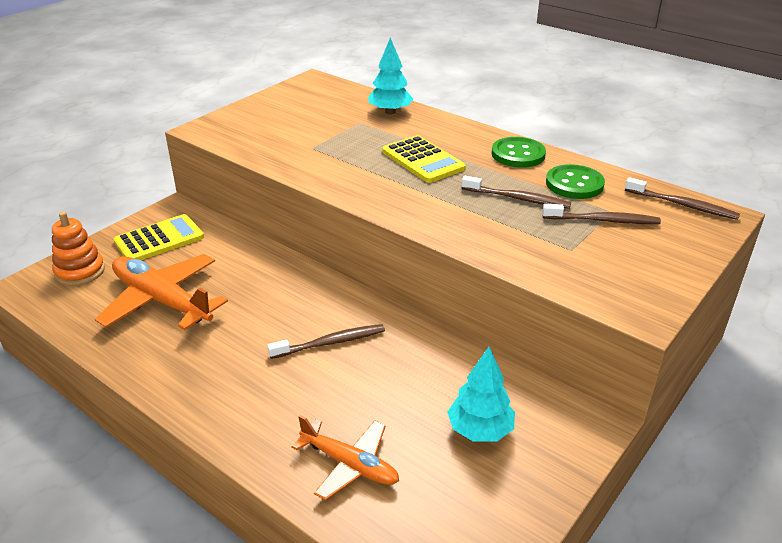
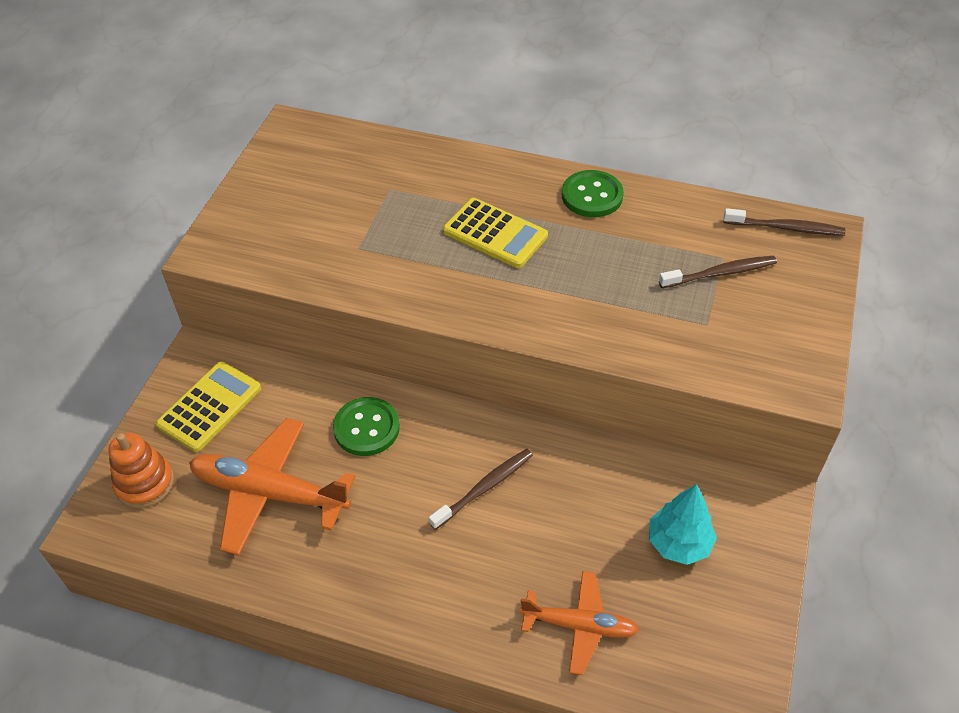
camera: 20 degrees left, 15 degrees up
turquoise tree [369,37,413,115] -> none
brown toothbrush [462,176,571,209] -> none
green button [546,164,605,199] -> green button moved to [333,397,400,456]

